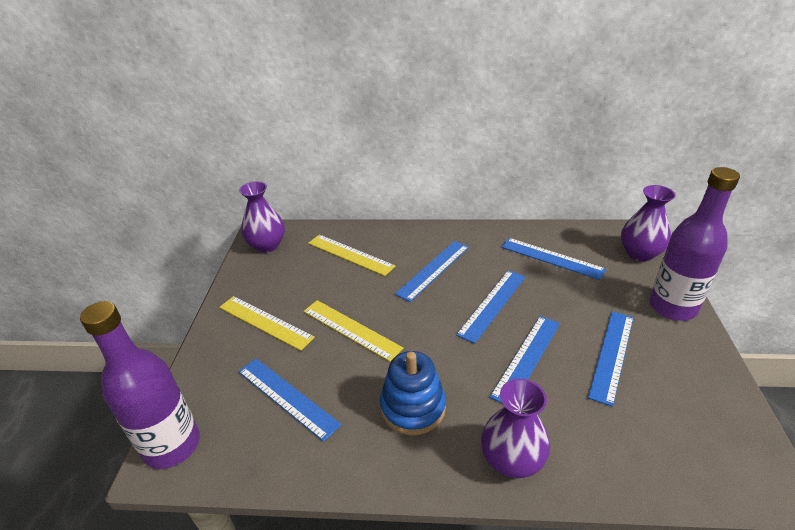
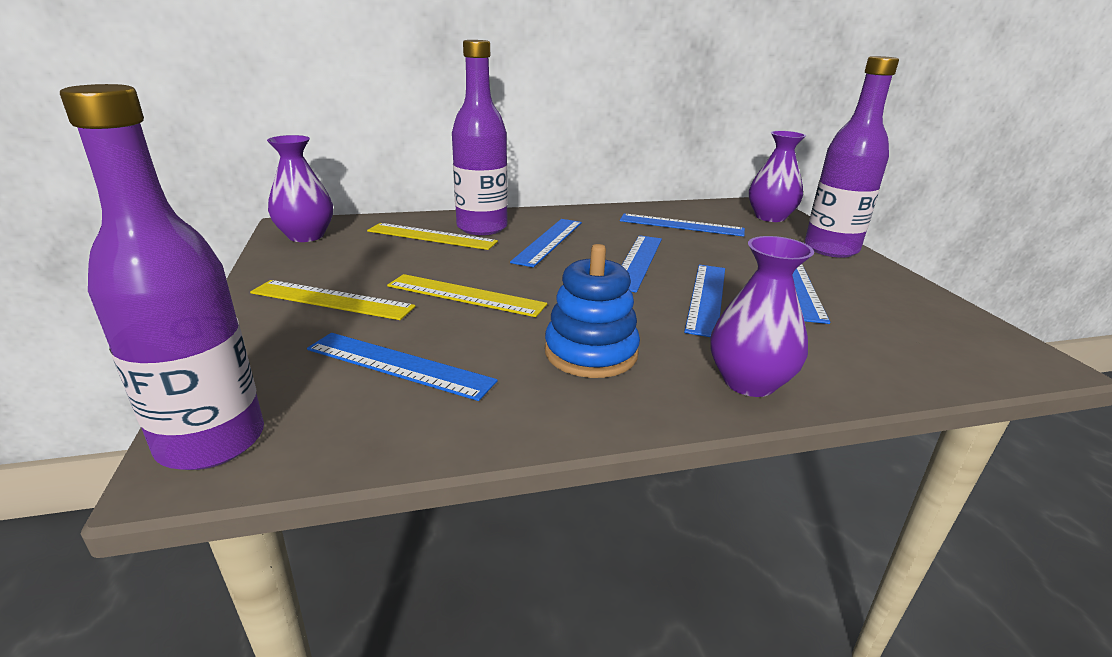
camera: 20 degrees left, 10 degrees down
none -> purple bottle [452,40,508,235]

